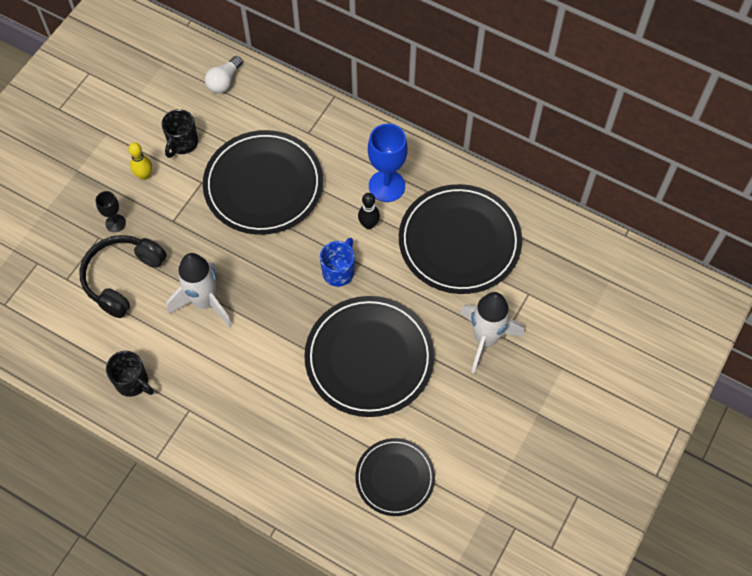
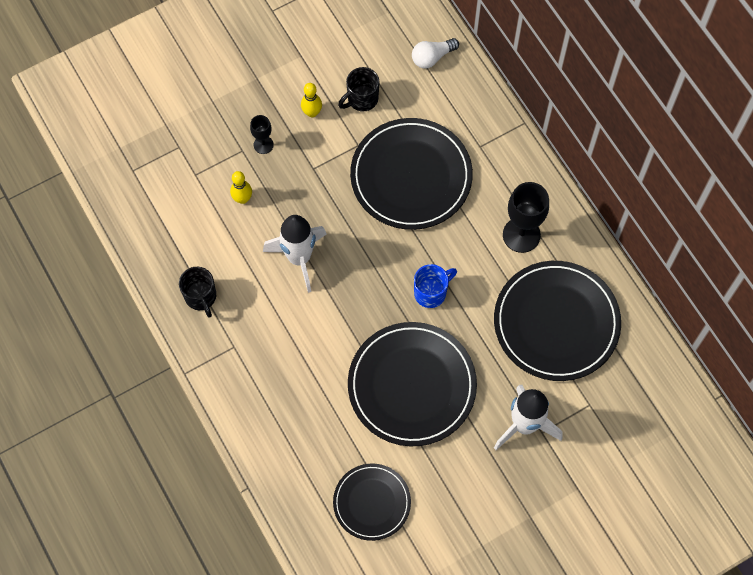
camera: 30 degrees right, 5 degrees up
black headphones [79,235,167,318] -> yellow bowling pin [230,171,252,204]
black bowling pin [358,193,380,229] -> none
blue goblet [368,124,408,202] -> black goblet [503,182,549,253]

